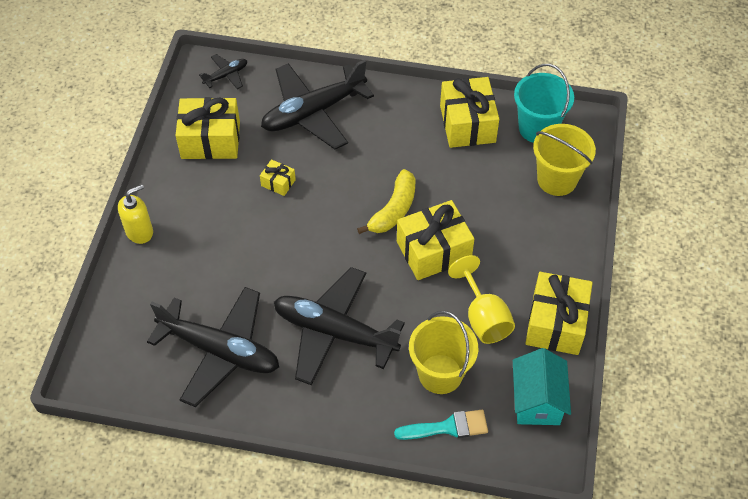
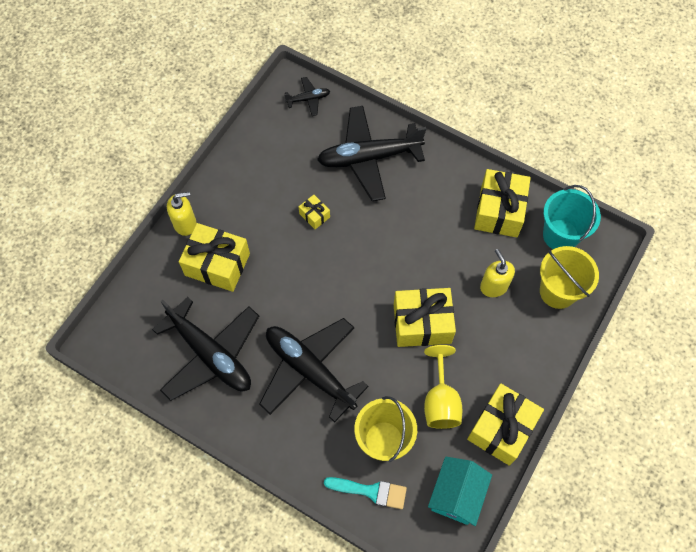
camera: 20 degrees right, 10 degrees up
yellow gift [175,97,240,159] -> yellow gift moved to [179,223,250,292]
yellow banana [357,169,416,234] -> none
none -> yellow soap dispenser [480,249,515,297]

